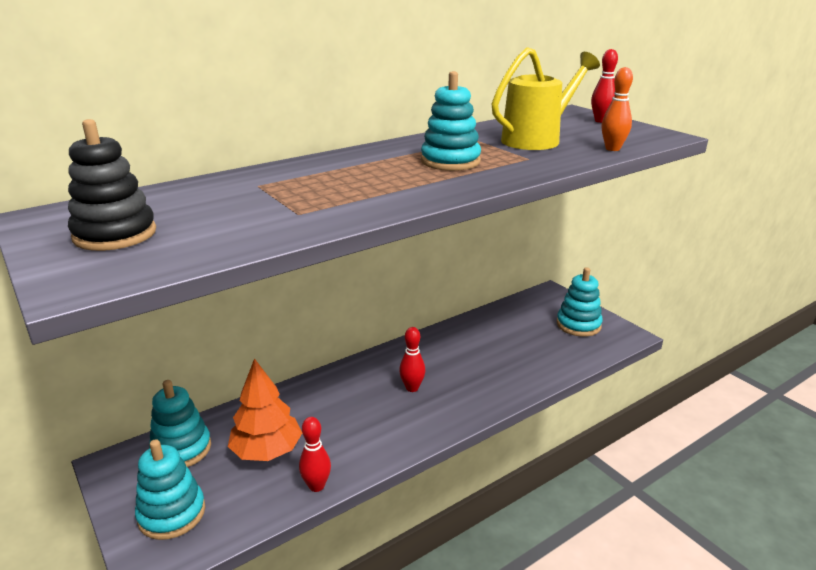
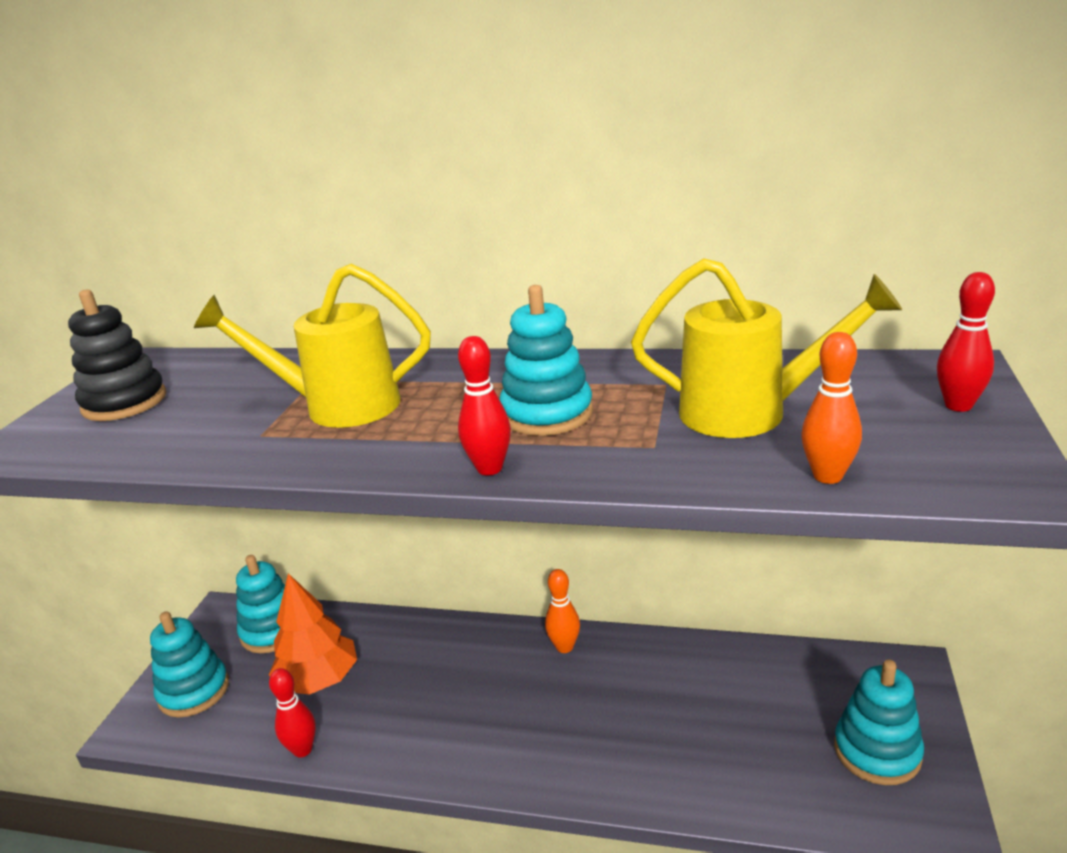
camera: 50 degrees right, 0 degrees up
red bowling pin [399,327,425,392] -> red bowling pin moved to [458,336,511,476]
none -> yellow watering can [194,264,431,428]
none -> orange bowling pin [545,569,580,653]

